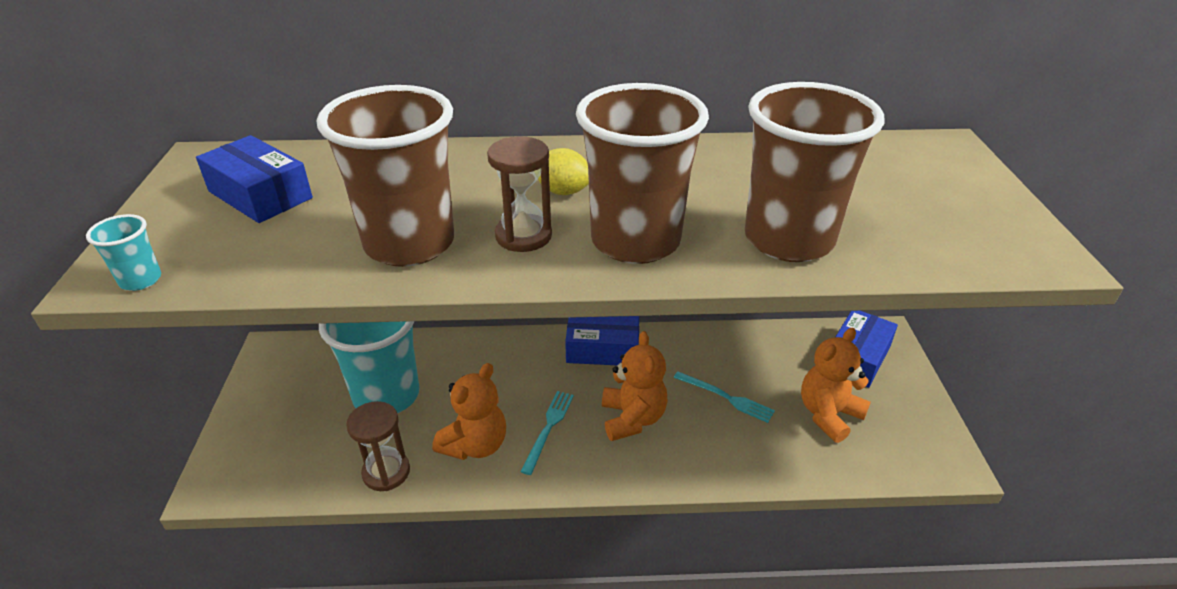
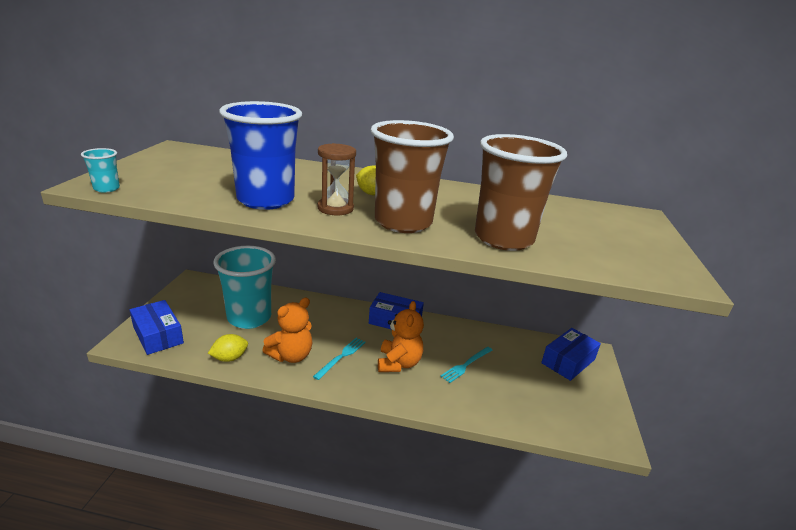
camera: 10 degrees right, 10 degrees down
blue box [196,135,313,223] -> blue box moved to [130,300,184,355]
brown cup [317,85,454,267] -> blue cup [219,101,302,210]
brown hourglass [346,401,410,491] -> yellow lemon [208,334,248,362]
turquoise fork [674,371,775,423] -> turquoise fork turned 90 degrees clockwise [440,347,492,383]
orange teddy bear [801,328,871,443] -> none

